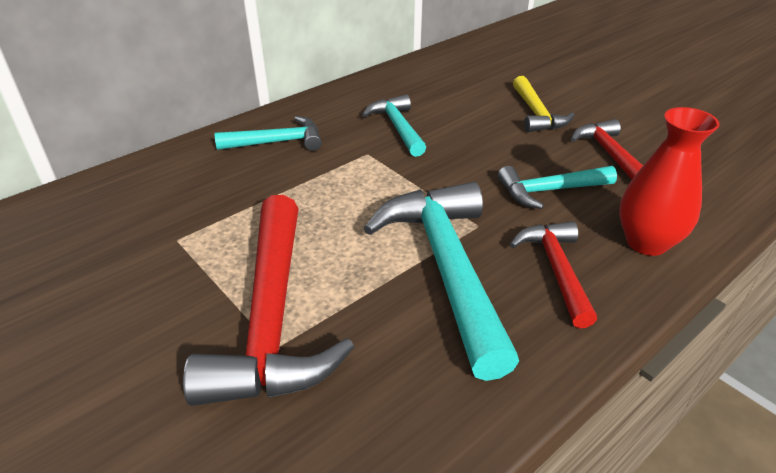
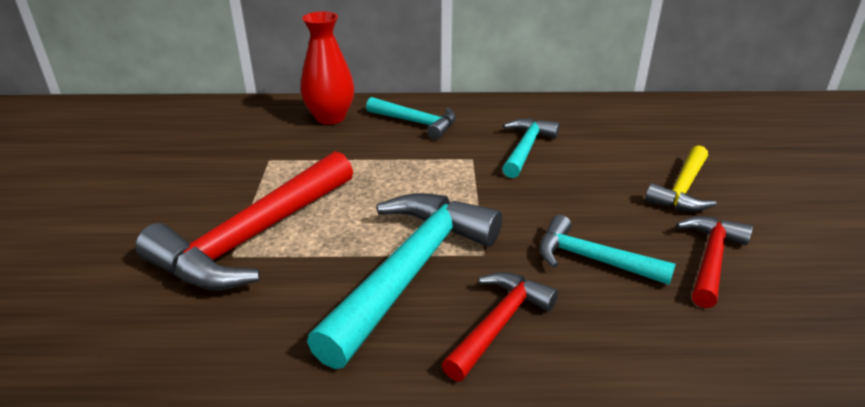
camera: 40 degrees right, 5 degrees down
red vase [619,107,720,256] -> red vase moved to [300,11,354,125]

